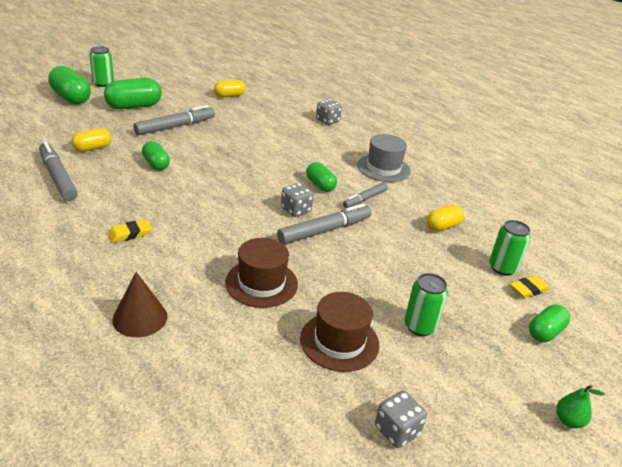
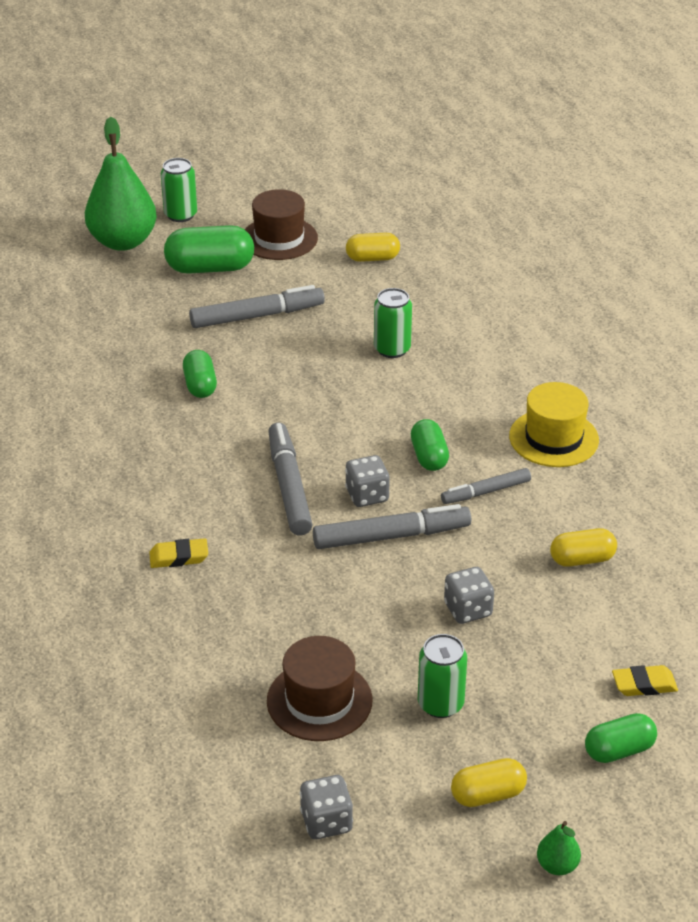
camera: 25 degrees right, 5 degrees up
grey marker [39,141,78,201] -> grey marker moved to [268,423,313,536]
green capsule [48,66,91,104] -> green pear [85,117,157,251]
yellow capsule [71,128,111,152] -> yellow capsule moved to [451,758,527,807]
yellow eraser [108,219,152,243] -> yellow eraser moved to [149,538,208,568]
brown cone [112,272,167,337] -> none
brown hat [225,238,298,308] -> brown hat moved to [245,189,318,260]
grey dice [316,99,342,125] -> grey dice moved to [444,567,494,624]
grey hat [357,134,411,182] -> yellow hat [509,382,599,467]
green can [489,220,531,276] -> green can moved to [374,288,412,358]

